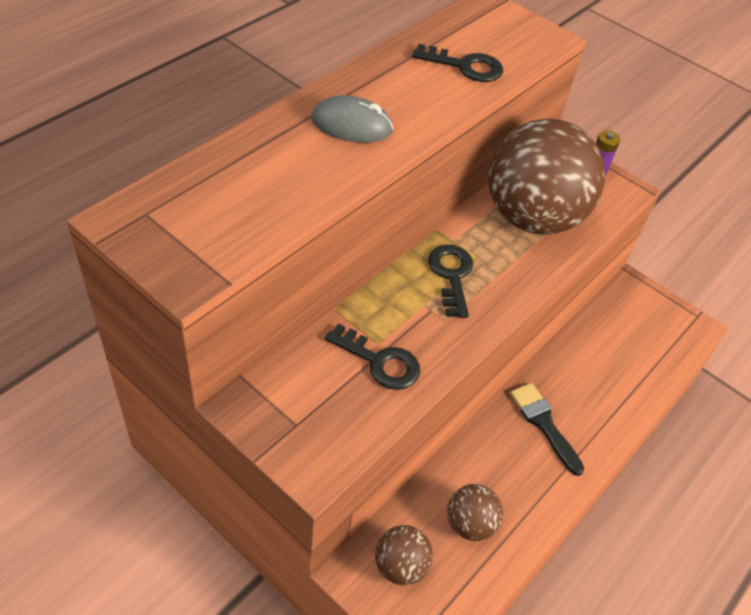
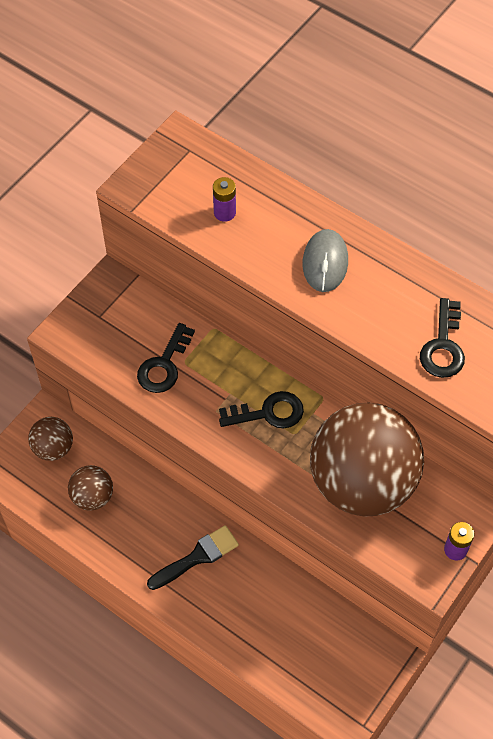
camera: 90 degrees right, 10 degrees up
none -> purple battery [213,177,236,222]

